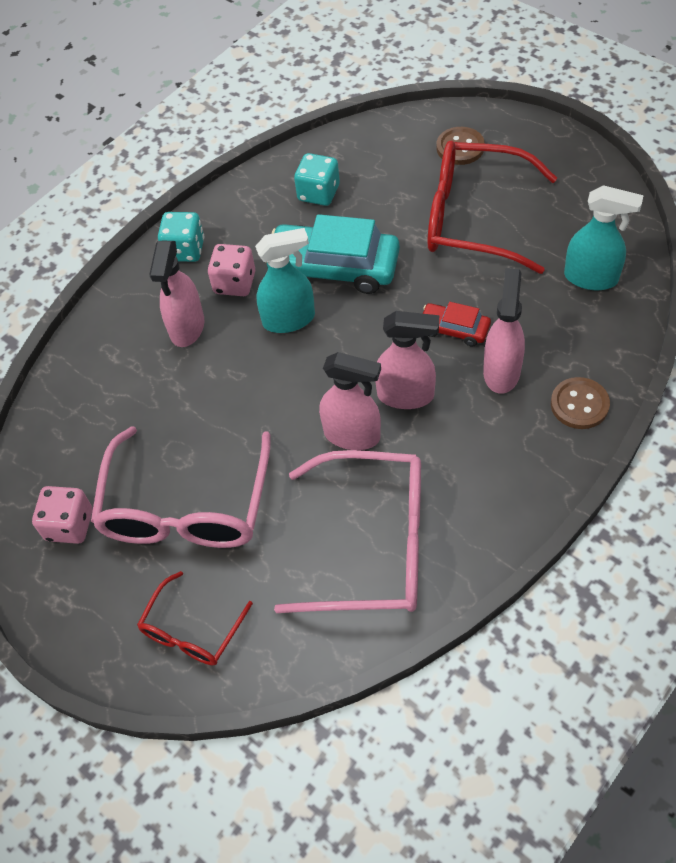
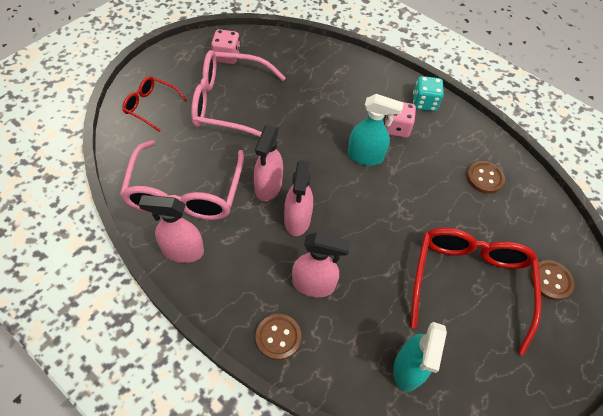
camera: 80 degrees right, 0 degrees up
pink spray bottle [149,240,204,347] -> pink spray bottle moved to [139,195,204,263]
turquoise spray bottle [255,228,315,333] -> turquoise spray bottle turned 60 degrees counterclockwise [347,94,404,166]
turquoise car [266,214,400,294] -> none
turquoise dice [294,153,340,206] -> brown button [467,161,505,194]
red car [423,302,491,347] -> none

